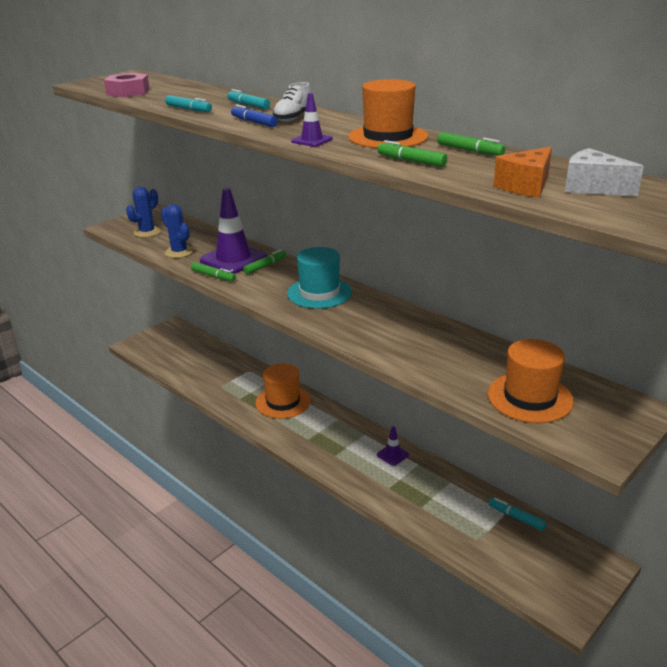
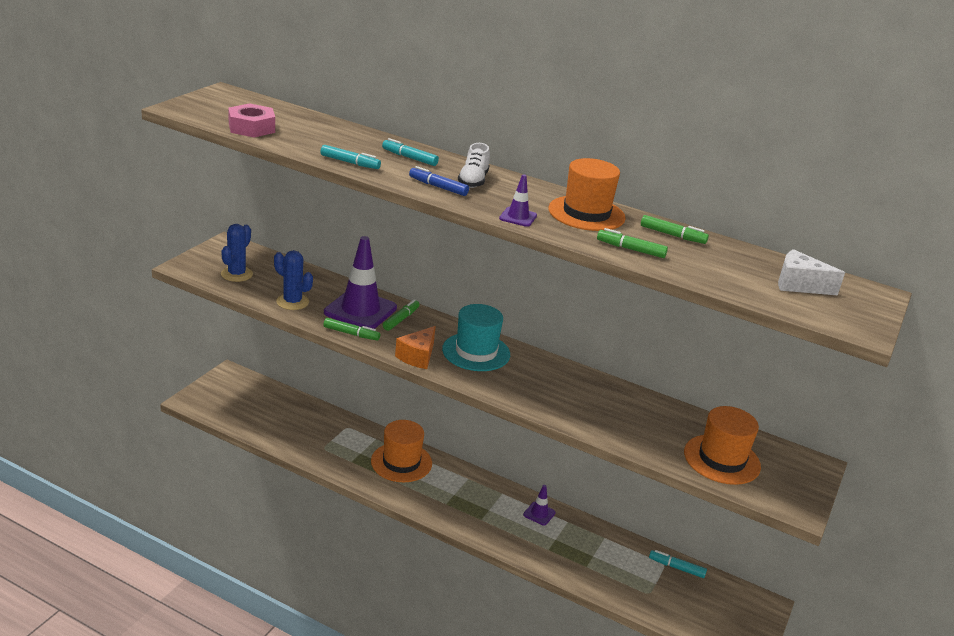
camera: 20 degrees left, 0 degrees up
orange cheese [493,147,552,198] -> orange cheese moved to [395,326,436,369]

